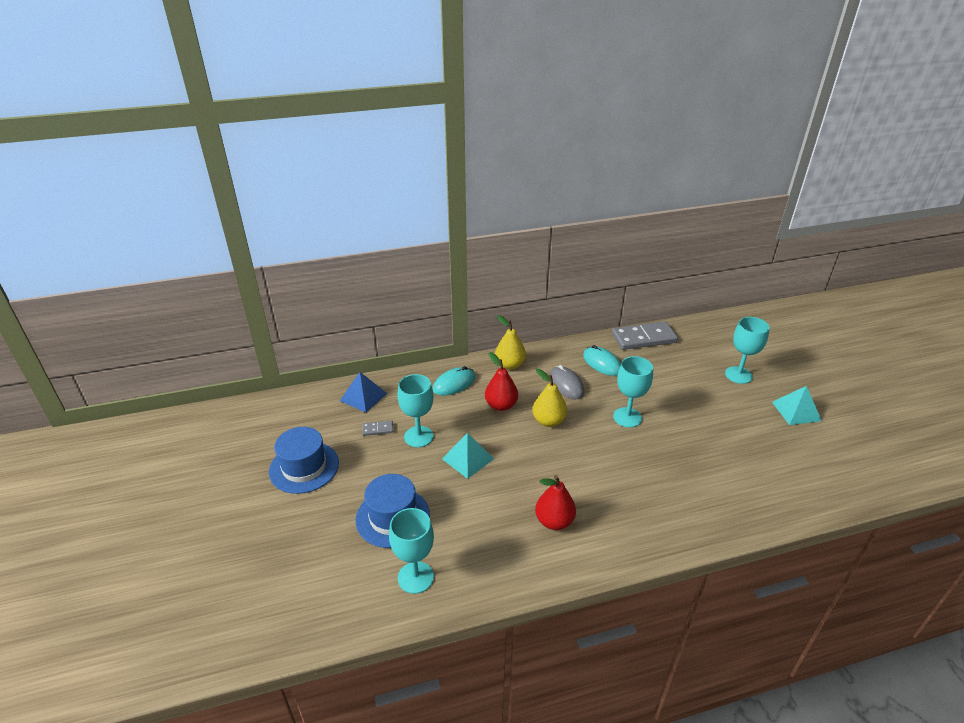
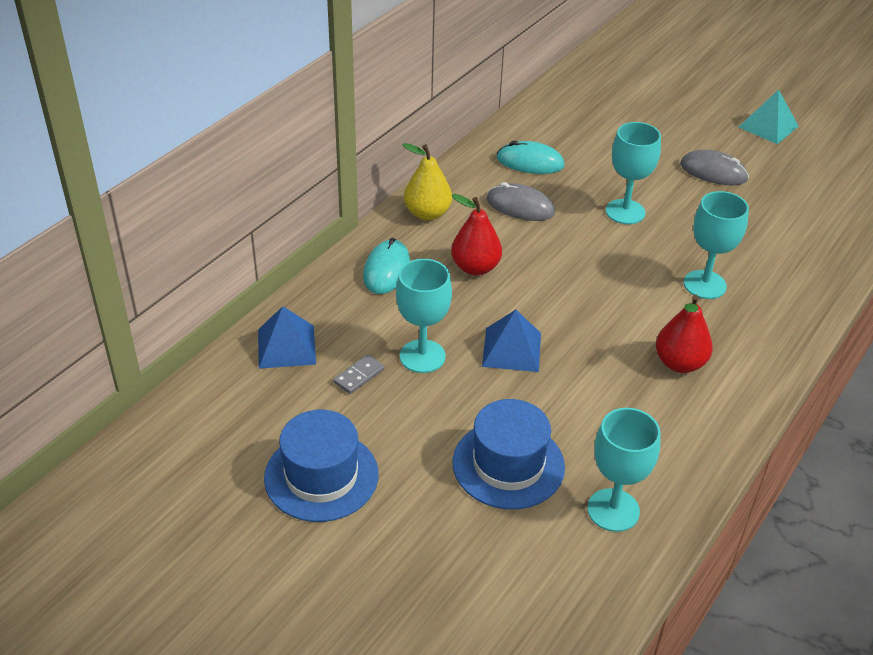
camera: 40 degrees left, 5 degrees up
turquoise pyramid [442,433,494,479] -> blue pyramid [482,310,541,372]
yellow pear [533,369,567,427] -> none
grey domino [612,321,678,350] -> none
turquoise goblet [725,317,770,384] -> turquoise goblet moved to [684,191,749,299]
none -> grey mouse [680,150,749,185]

